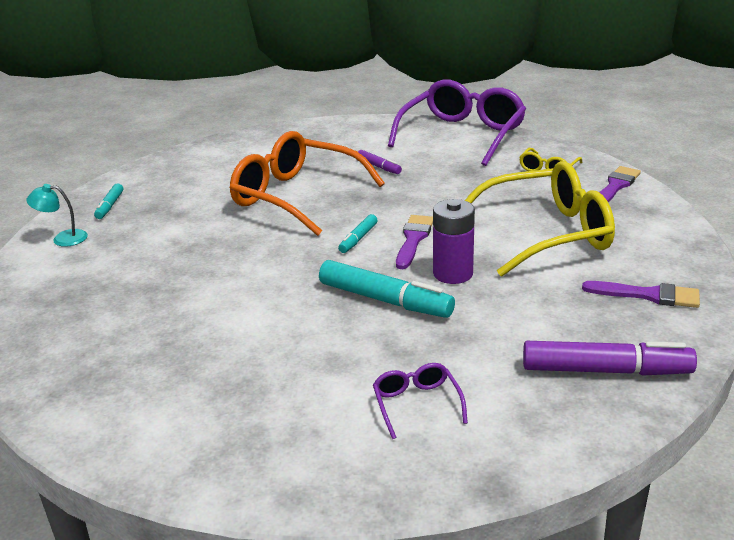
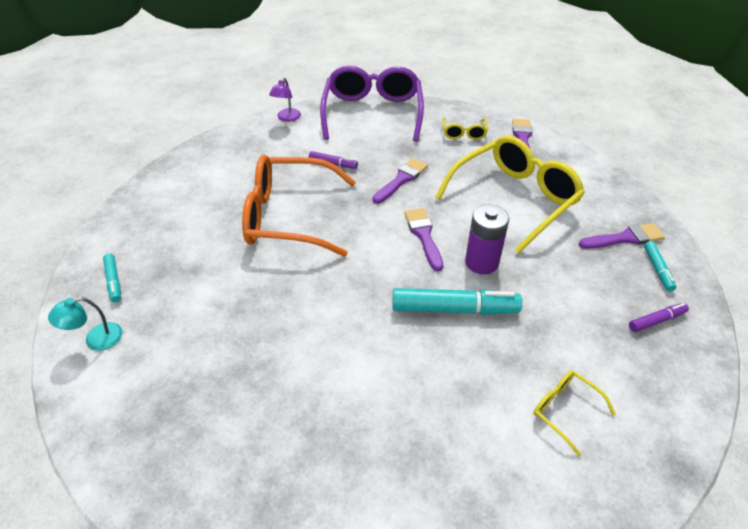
camera: 30 degrees left, 15 degrees up
turquoise marker [338,214,378,253] -> turquoise marker moved to [644,241,677,291]
purple glasses [373,363,468,439] -> yellow glasses [533,370,616,456]
purple marker [523,341,697,375] -> purple marker [629,303,689,332], size x0.51
none -> purple lamp [269,78,301,122]
none -> purple brush [373,158,428,204]

